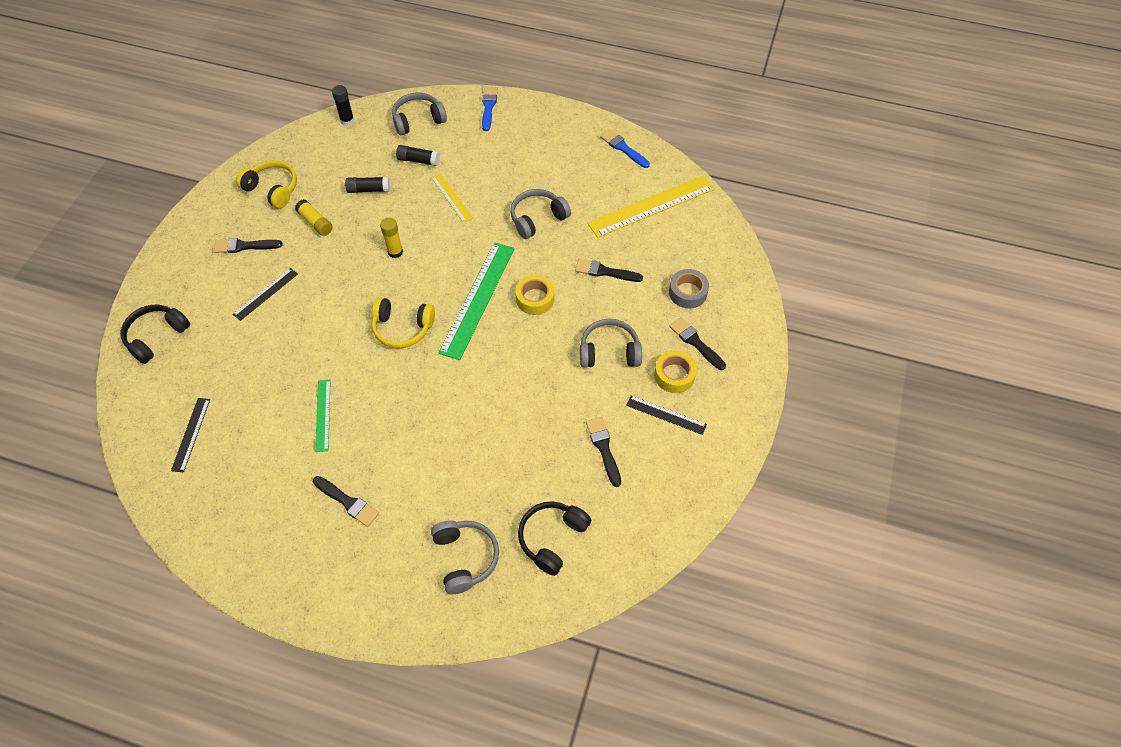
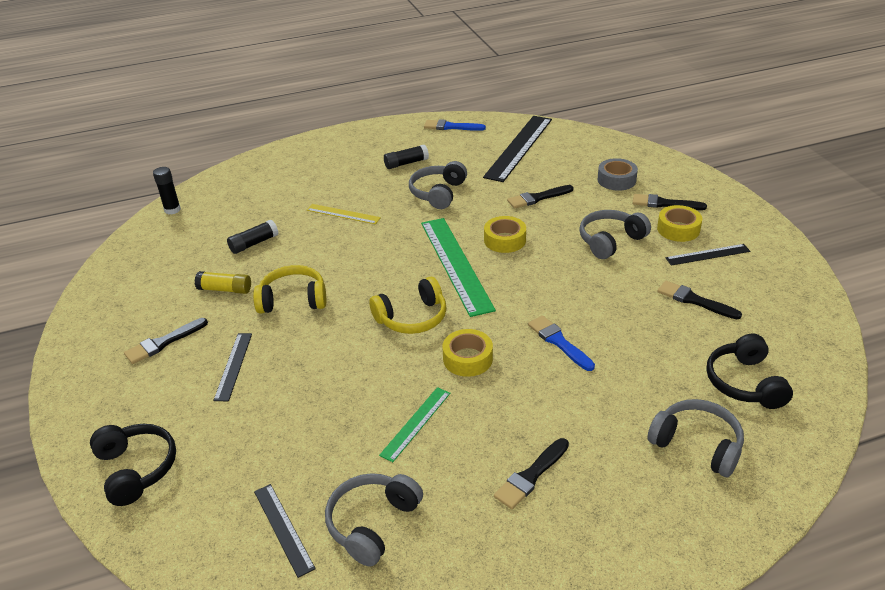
camera: 35 degrees left, 20 degrees down
black headphones [121,305,190,364] -> black headphones turned 150 degrees clockwise [90,424,176,506]
yellow headphones [236,160,297,209] -> yellow headphones moved to [253,265,326,314]
black brush [313,476,379,527] -> black brush turned 135 degrees clockwise [494,438,569,509]
green ruler [315,380,331,452] -> green ruler turned 75 degrees clockwise [379,387,450,462]
yellow glue stick [380,218,403,258] -> none
grey headphones [392,93,447,135] -> grey headphones moved to [325,473,423,566]
black glue stick [396,145,440,166] -> black glue stick moved to [384,145,429,169]
blue brush [482,87,498,131] -> blue brush moved to [528,316,595,371]
yellow ruler [587,175,714,238] -> black ruler [483,116,552,182]
none -> yellow tape [442,329,493,377]

